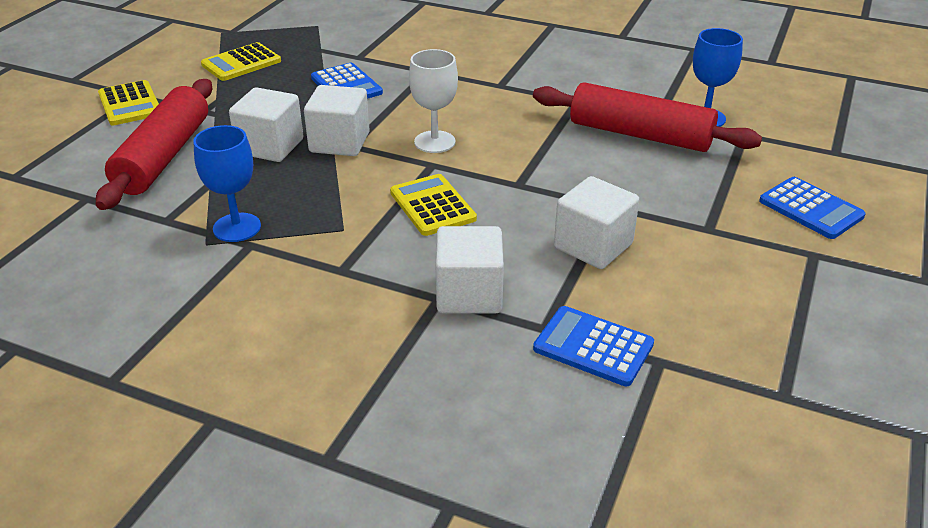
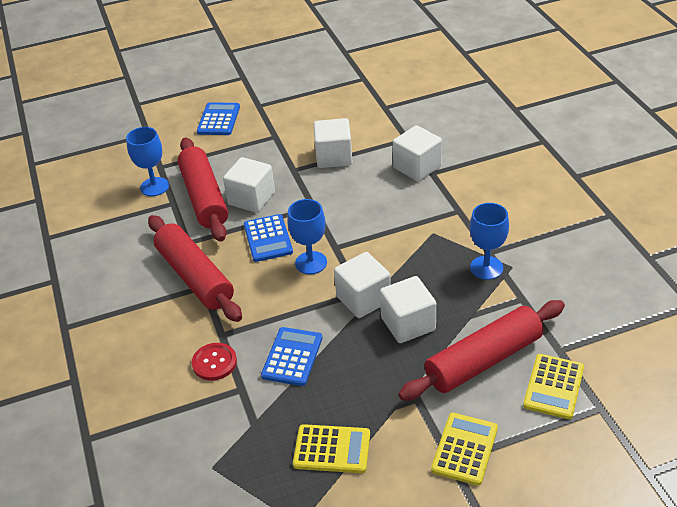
camera: 130 degrees left, 5 degrees up
yellow calculator [390,174,477,236] -> yellow calculator moved to [523,354,584,419]
white goblet [409,49,458,153] -> blue goblet [287,199,327,274]
blue calculator [533,306,654,386] -> blue calculator moved to [244,214,293,262]
none -> red rolling pin [148,215,242,322]
none -> red button [192,343,237,381]
none -> white cube [223,157,275,213]

